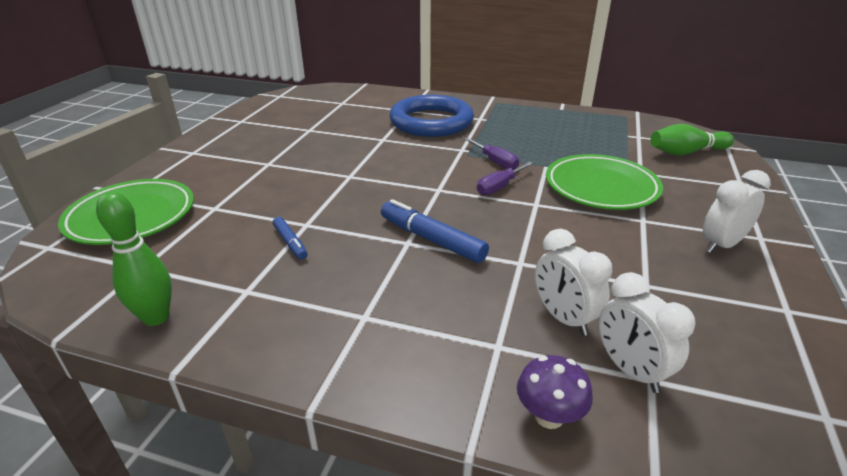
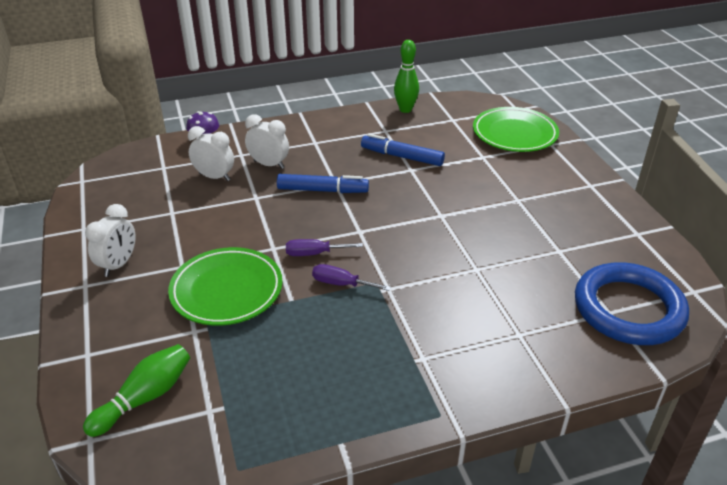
camera: 145 degrees right, 5 degrees up
blue marker [273,217,308,260] -> blue marker [361,134,445,166], size x1.78
blue ring [389,95,474,137] -> blue ring moved to [575,262,689,345]
purple screwdriver [477,162,533,195] -> purple screwdriver turned 105 degrees counterclockwise [286,239,363,256]
white clock [599,272,695,393] -> white clock moved to [245,114,289,169]

